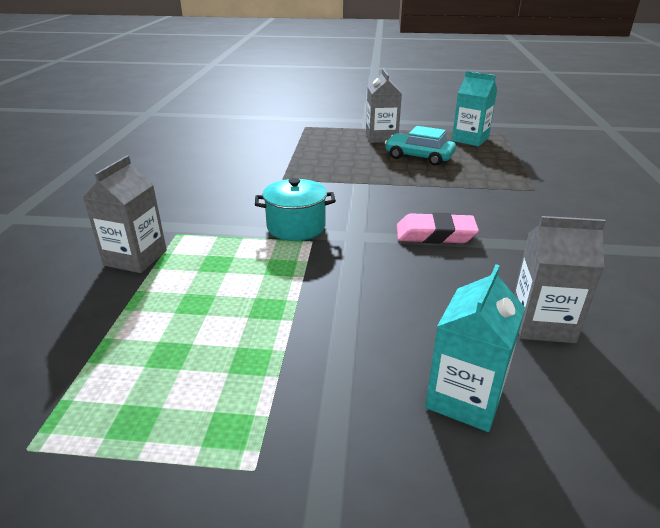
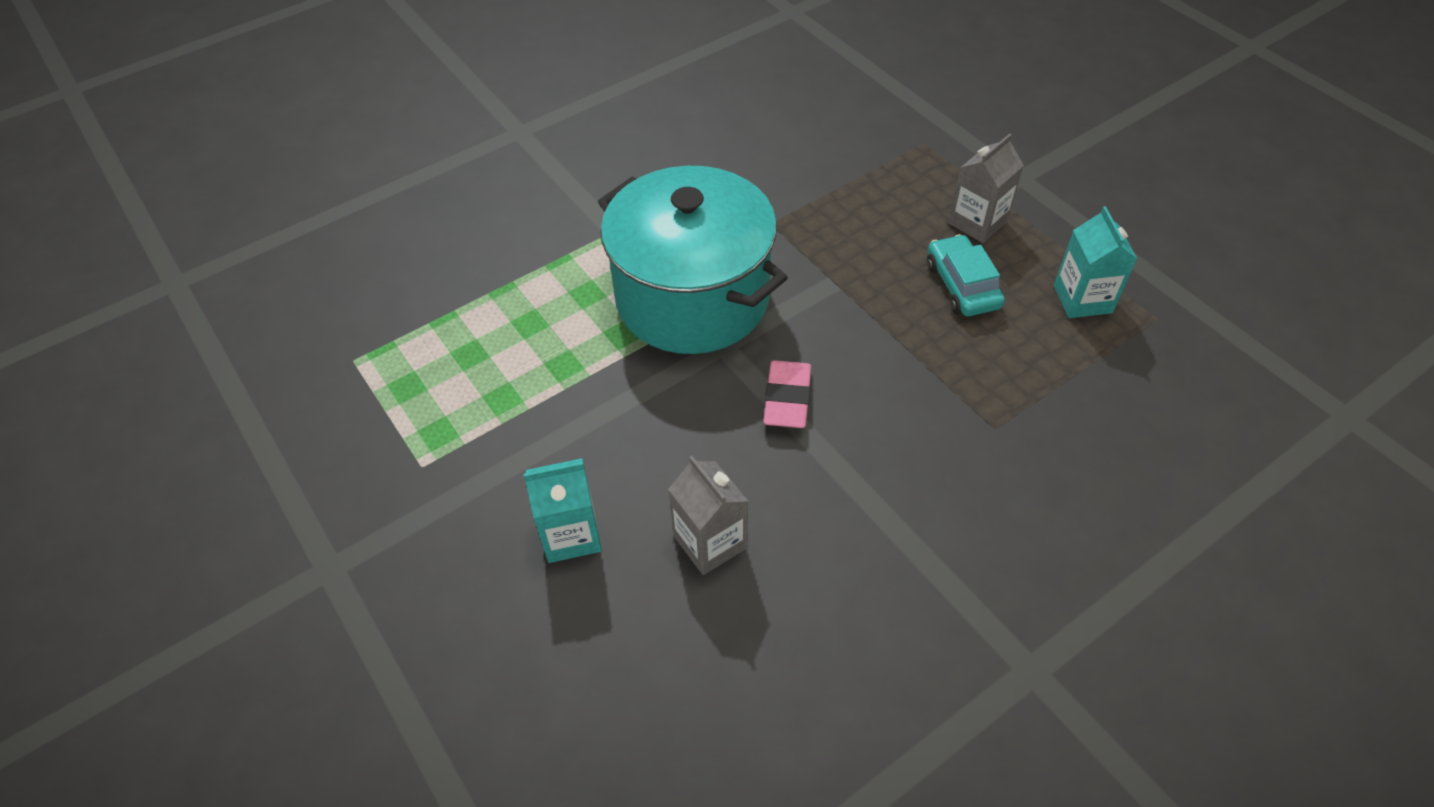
camera: 50 degrees right, 20 degrees up
grey carton [83,156,167,273] -> none
turquoise pot [255,178,336,241] -> turquoise pot [598,166,788,354], size x2.32
pink eraser [397,212,479,244] -> pink eraser turned 45 degrees clockwise [763,360,811,428]

